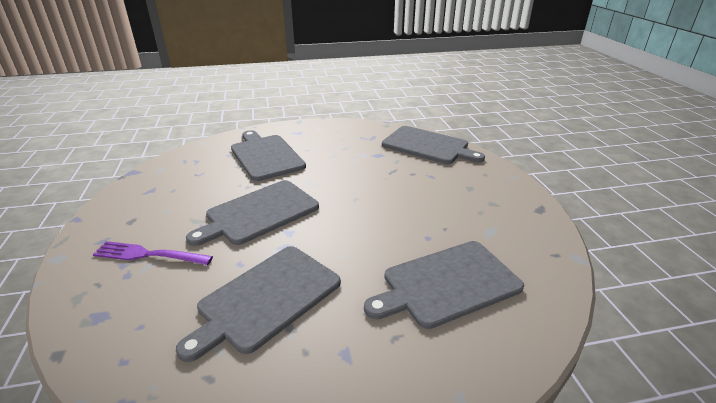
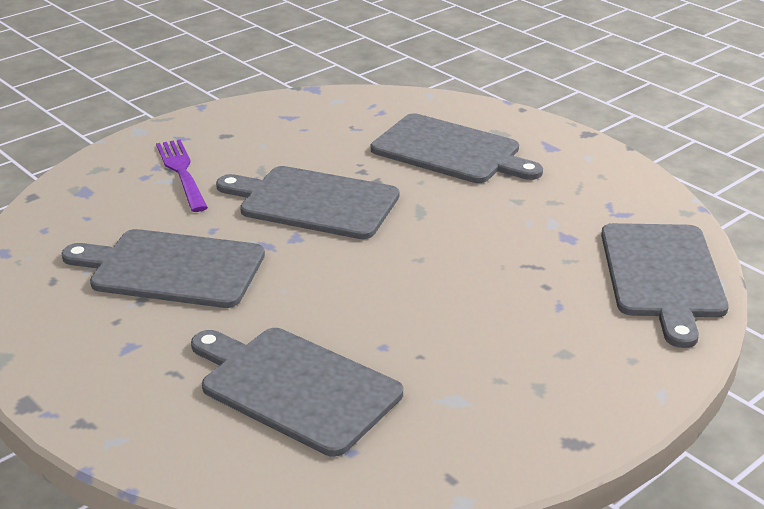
camera: 60 degrees right, 0 degrees up
grey cutting board [231,130,306,181] -> grey cutting board turned 90 degrees clockwise [371,114,543,183]

